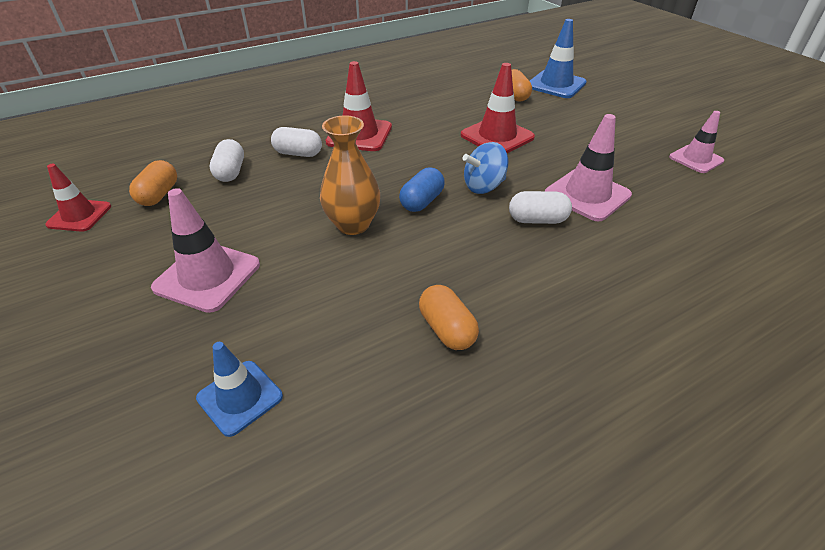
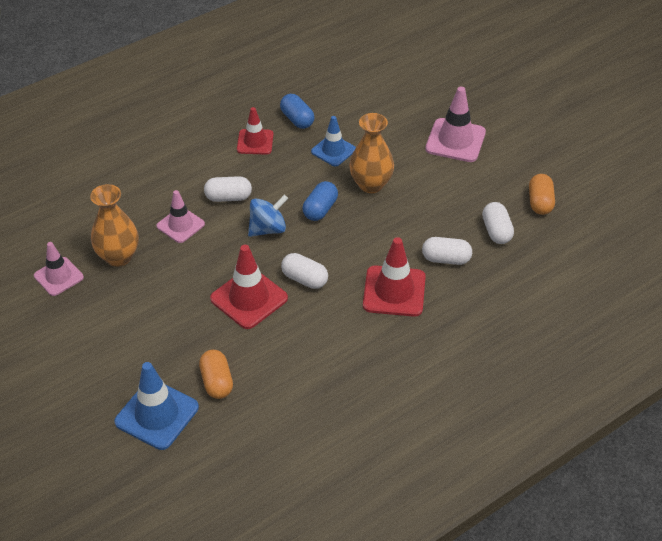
camera: 175 degrees right, 5 degrees up
red traffic cone [45,164,111,232] -> red traffic cone moved to [237,107,274,155]
blue traffic cone [196,342,283,437] -> blue traffic cone moved to [311,116,356,166]
orange capsule [419,285,479,350] -> blue capsule [280,94,314,129]
pink traffic cone [545,114,632,221] -> pink traffic cone [156,190,205,243], size x0.66
none -> orange vase [90,184,139,267]
none -> white capsule [281,253,328,289]

